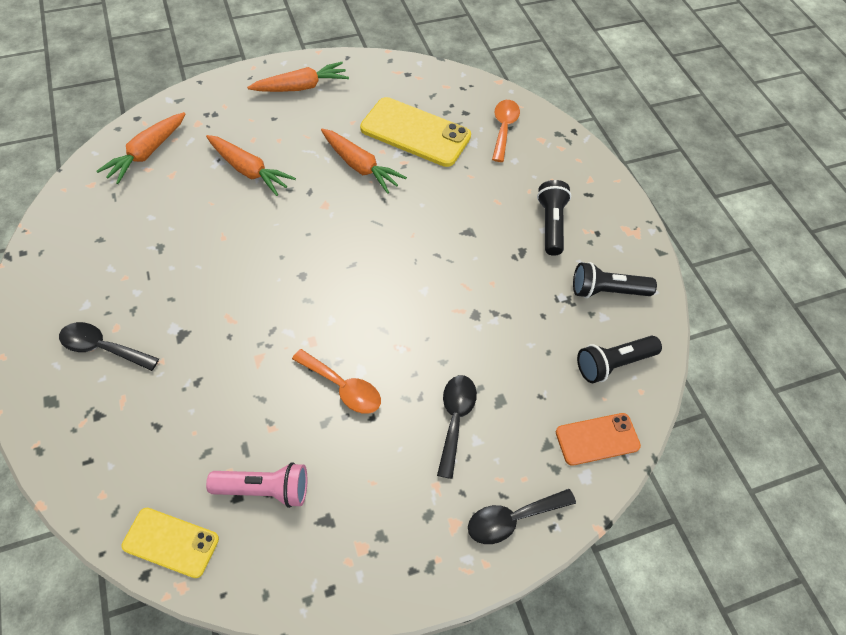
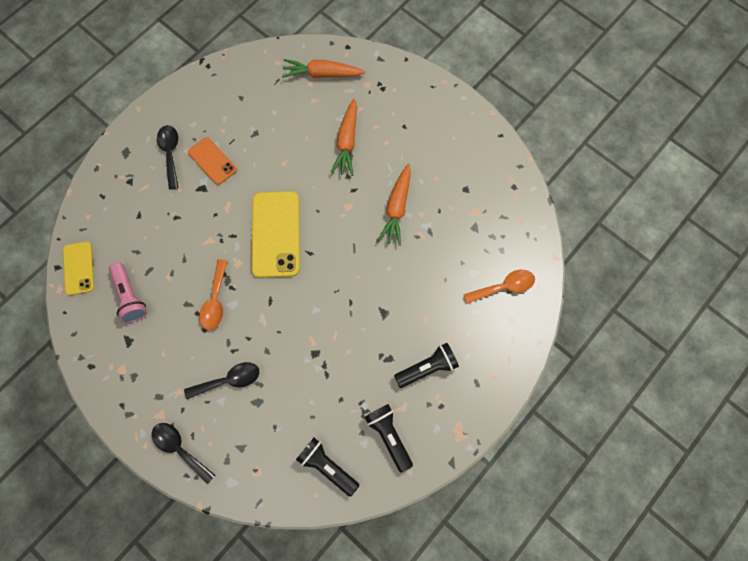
camera: 65 degrees right, 15 degrees up
orange carrot [247,62,349,92] -> none
yellow phone [360,97,471,167] -> yellow phone moved to [251,191,300,278]
orange phone [556,413,641,466] -> orange phone moved to [188,137,237,185]

